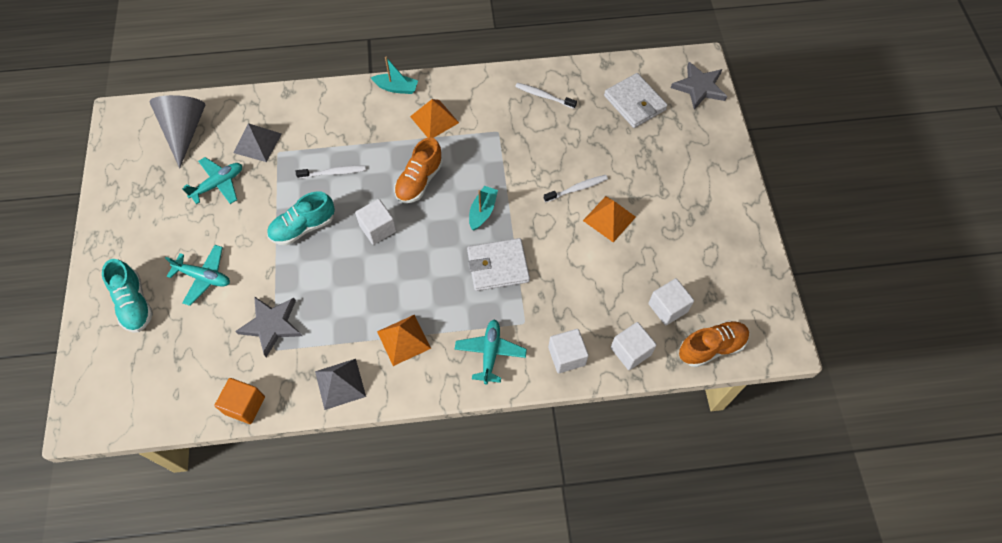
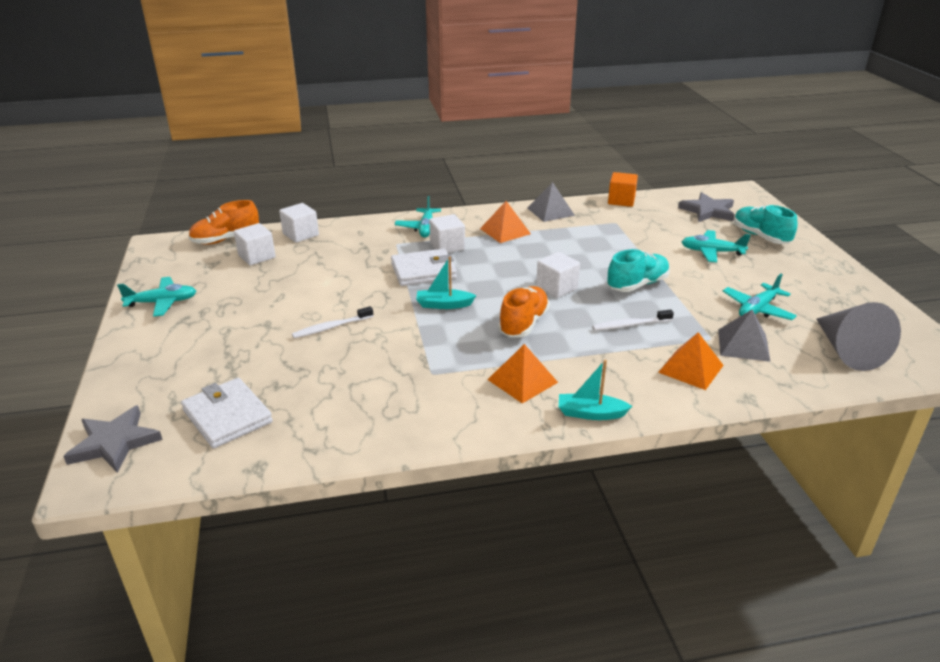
camera: 175 degrees right, 30 degrees down
grey star [235,296,302,357] -> grey star moved to [678,192,735,222]
turquoise boat [469,186,498,230] -> turquoise boat turned 75 degrees clockwise [416,257,476,309]
white toothbrush [515,83,577,109] -> none
white cube [548,329,589,373] -> white cube moved to [429,214,465,253]
orange pyramid [583,196,636,242] -> orange pyramid moved to [658,332,724,390]
none -> turquoise plane [117,277,196,317]

